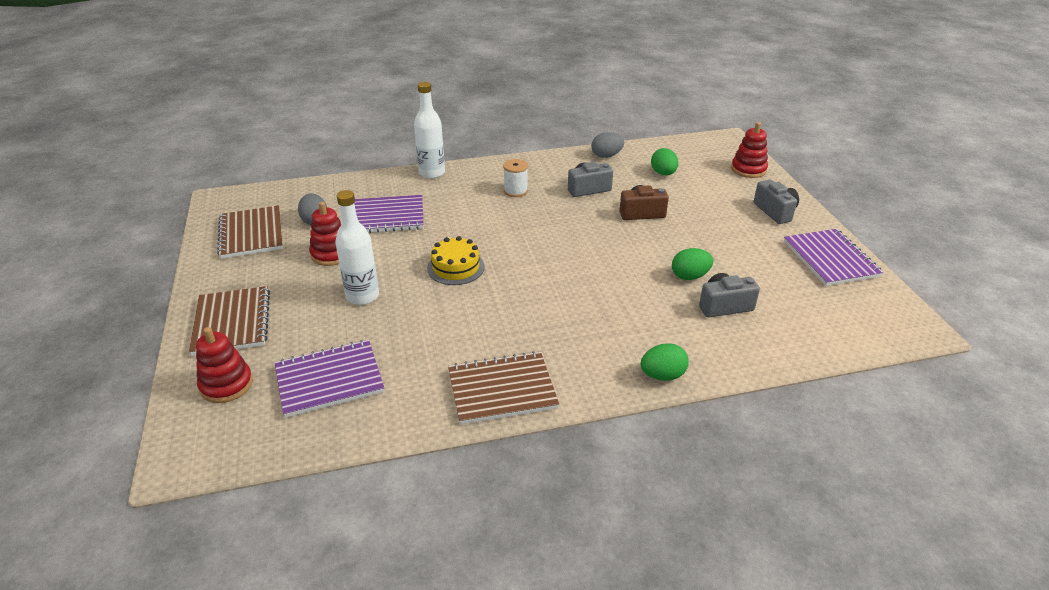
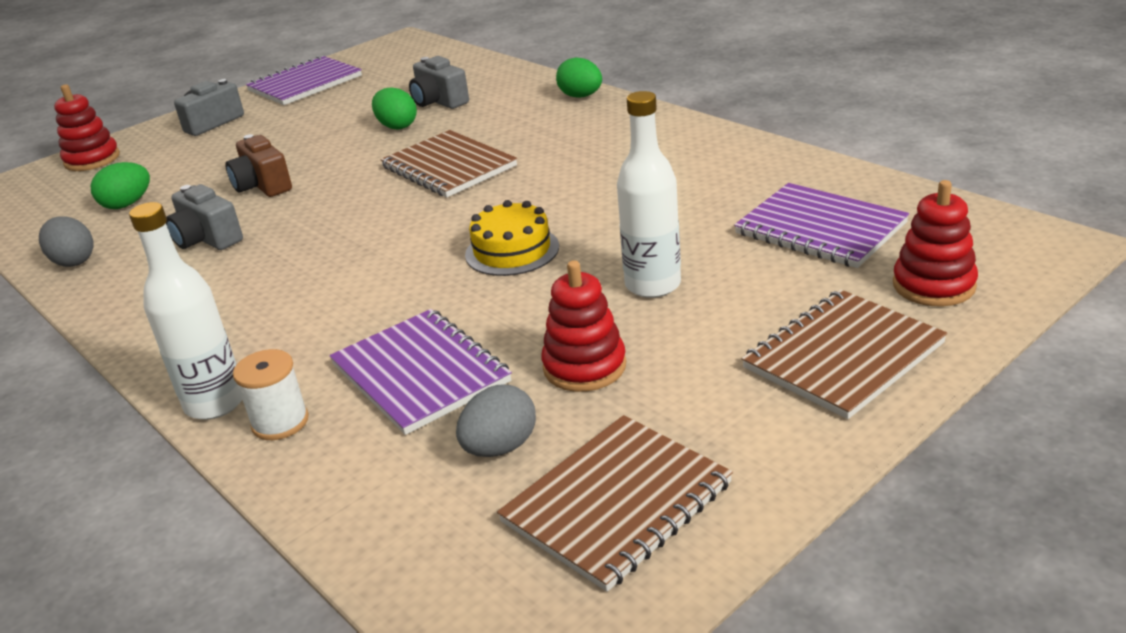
camera: 115 degrees left, 5 degrees down
brown notebook [448,351,559,425] -> brown notebook moved to [380,130,517,197]
white spool [503,159,528,197] -> white spool moved to [233,349,309,440]

